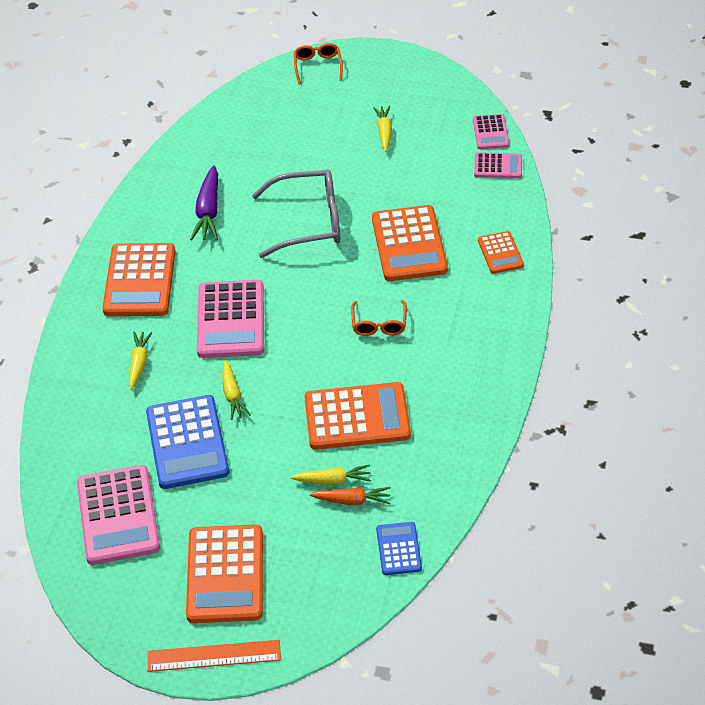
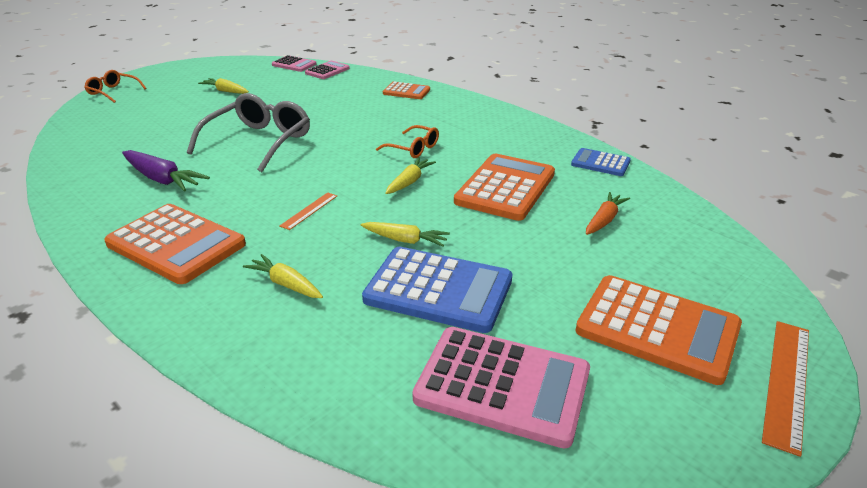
camera: 60 degrees left, 15 degrees down
pink calculator [197,280,264,358] -> orange ruler [280,192,337,230]
yellow carrot [291,464,371,485] -> yellow carrot moved to [385,157,436,194]
orange calculator [372,205,448,281] -> none
blue calculator [376,522,422,575] -> blue calculator moved to [571,148,631,176]

